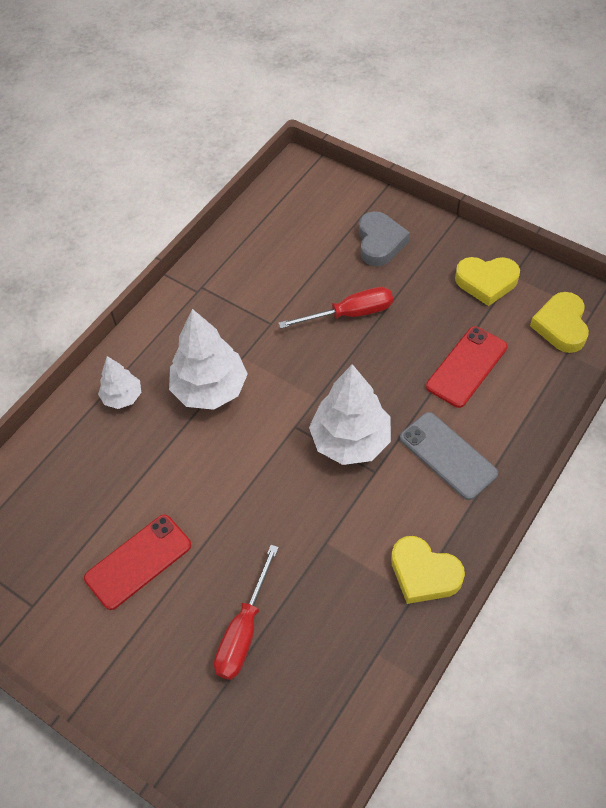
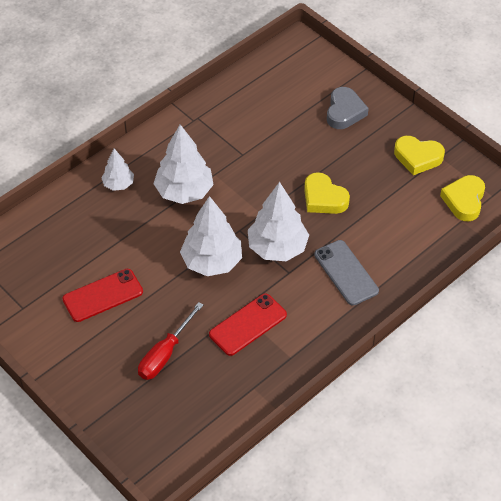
camera: 10 degrees right, 5 degrees down
red screwdriver [279,287,393,329] -> none
yellow heart [391,536,465,604] -> yellow heart moved to [304,172,350,214]
red phone [426,326,508,408] -> red phone moved to [209,294,287,356]
none -> white tree [180,196,242,276]

